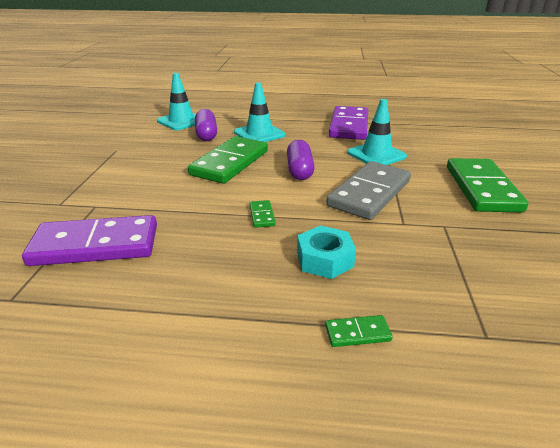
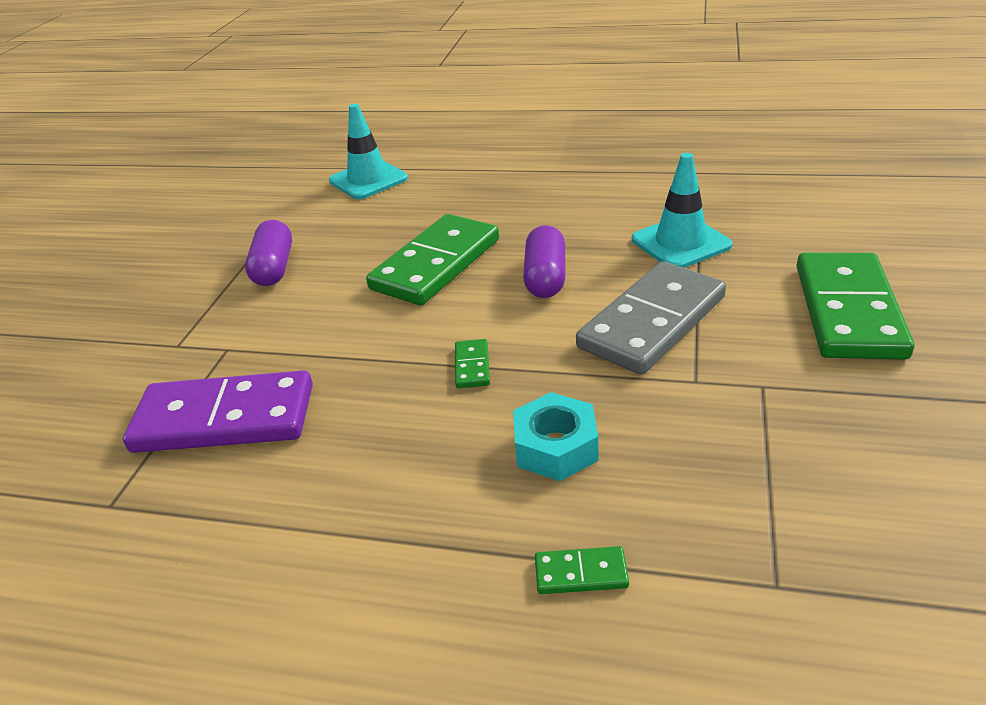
camera: 10 degrees right, 5 degrees up
purple capsule [195,109,217,141] -> purple capsule moved to [245,220,292,286]
turquoise traffic cone [234,83,285,142] -> none
purple domino [329,106,368,140] -> none

